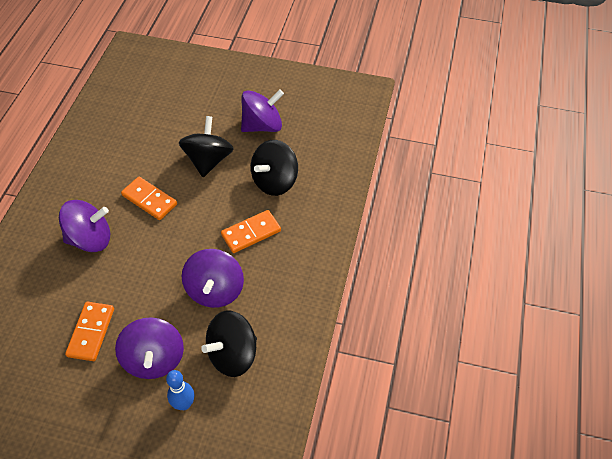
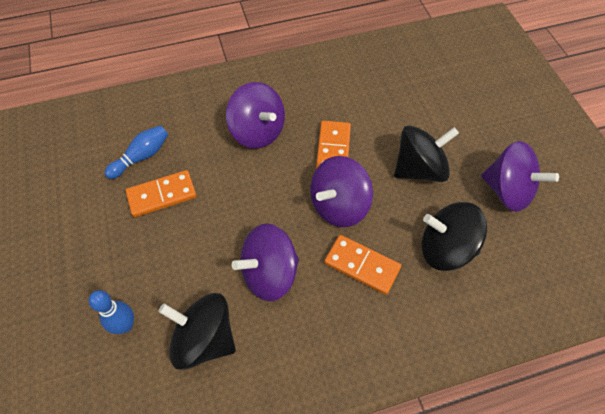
camera: 60 degrees right, 5 degrees up
purple spinning top [115,317,184,379] -> purple spinning top moved to [310,156,373,227]
none -> blue bowling pin [104,125,168,179]

